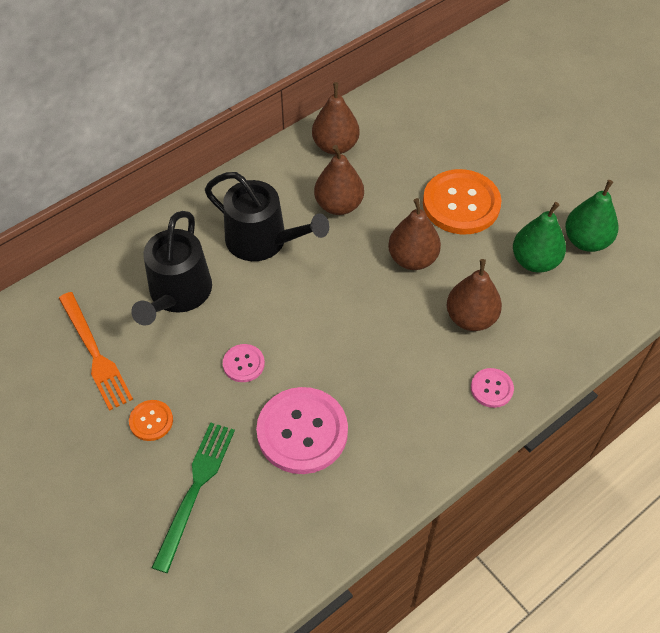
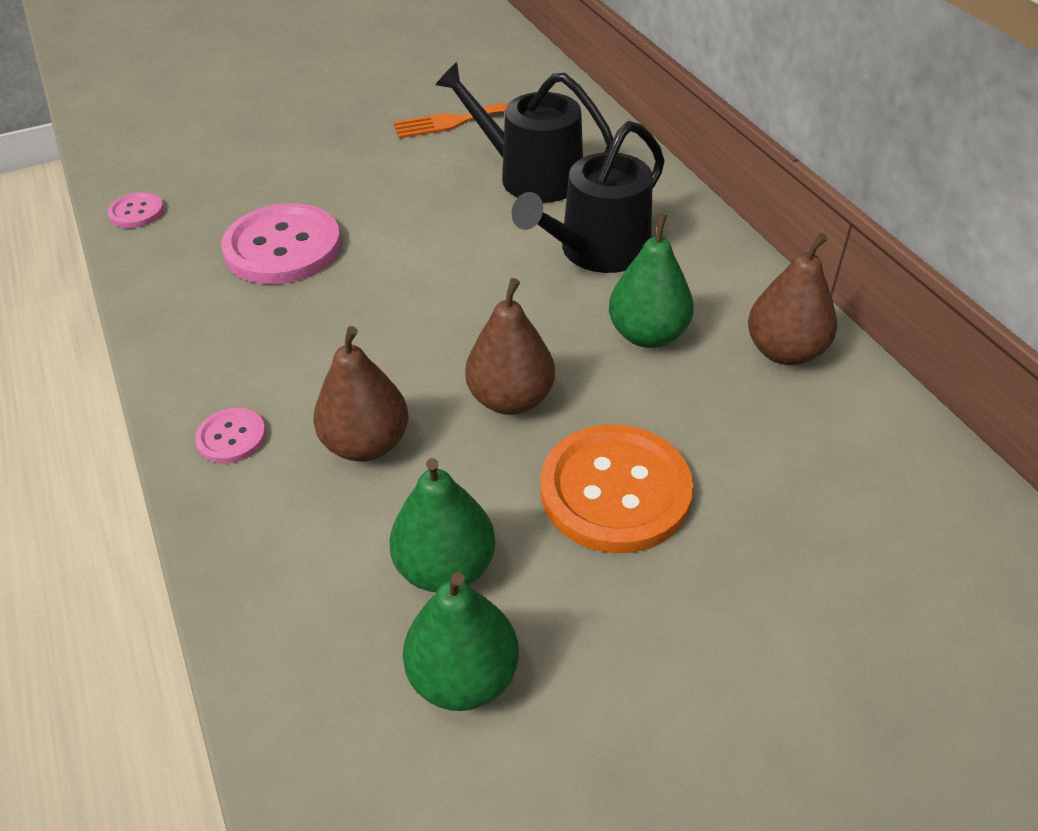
camera: 105 degrees right, 10 degrees down
orange button [129,400,173,441] -> none
green fork [152,422,235,573] -> none
pink button [223,344,265,382] -> pink button moved to [108,192,164,228]
brown pear [314,145,364,215] -> green pear [609,214,694,348]

